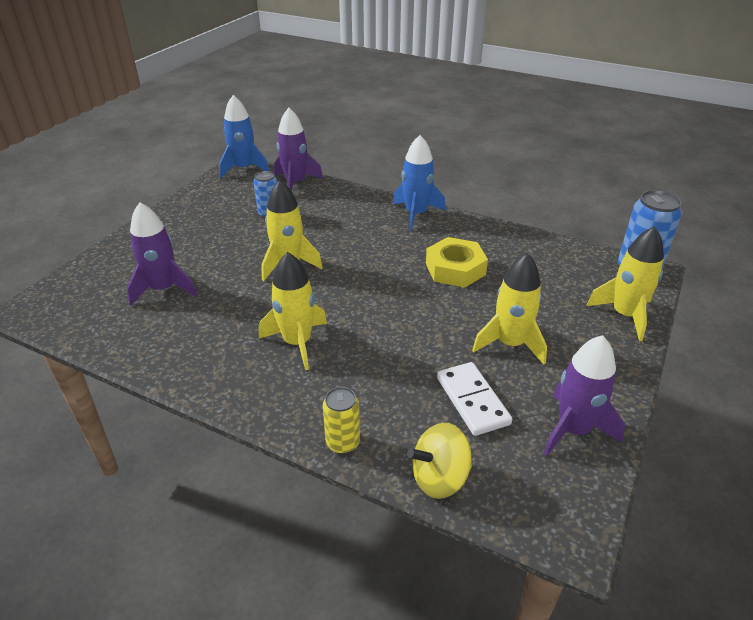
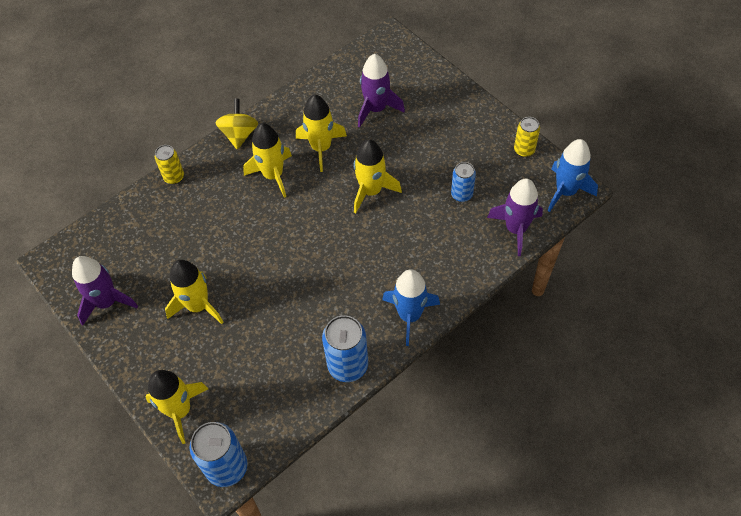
camera: 115 degrees right, 20 degrees up
yellow spinning top [407,423,472,499] -> yellow spinning top moved to [215,99,258,150]
yellow nut [426,237,488,288] -> none
white domino [437,362,512,436] -> none
none -> yellow rocket [296,94,347,172]
none -> blue can [322,315,368,382]
none -> yellow can [514,117,540,157]

